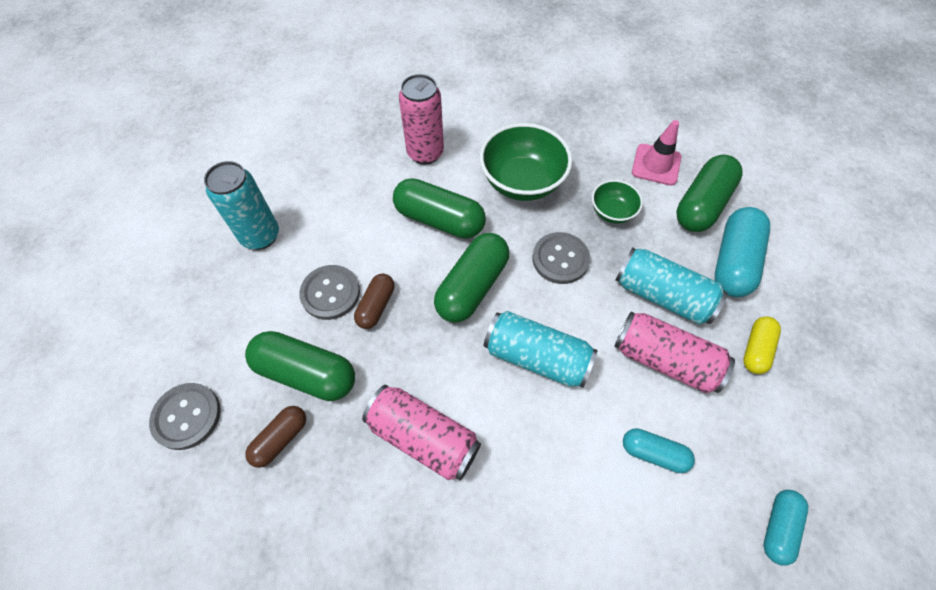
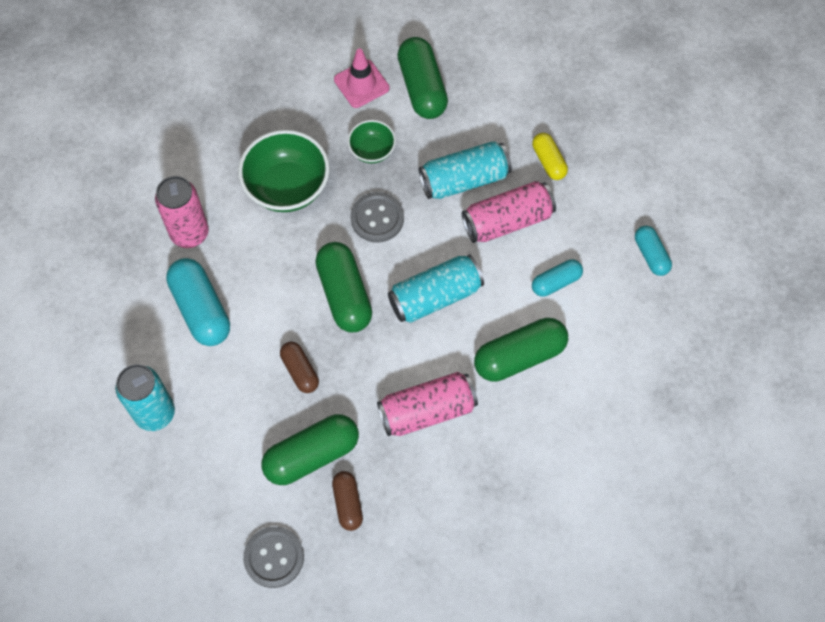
camera: 50 degrees left, 5 degrees up
grey button [299,265,360,320] -> none
green capsule [393,178,486,239] -> green capsule moved to [474,318,568,382]
turquoise capsule [715,207,770,297] -> turquoise capsule moved to [166,258,230,346]

